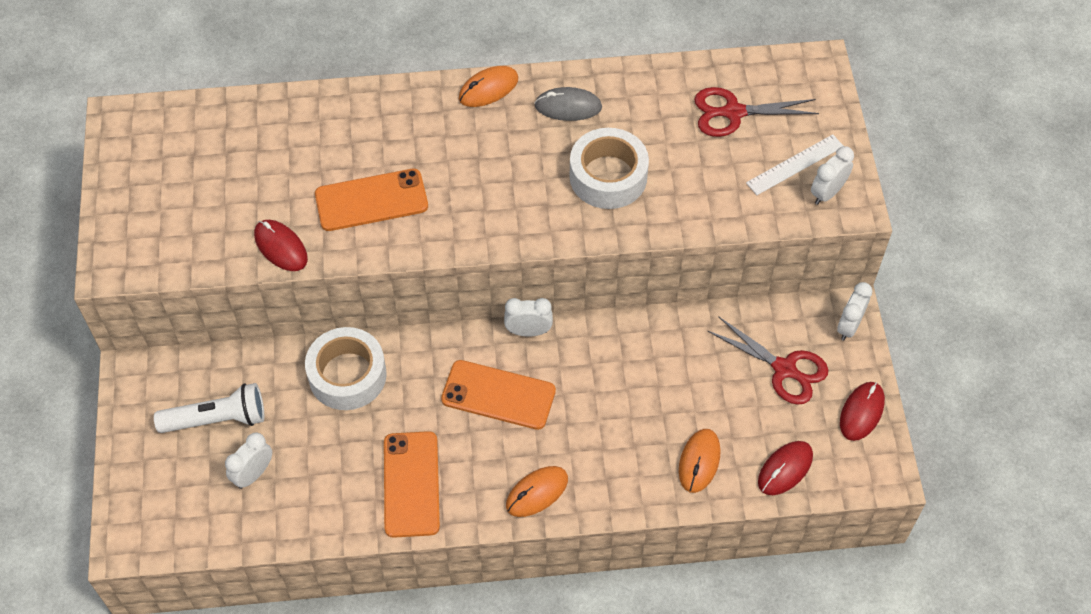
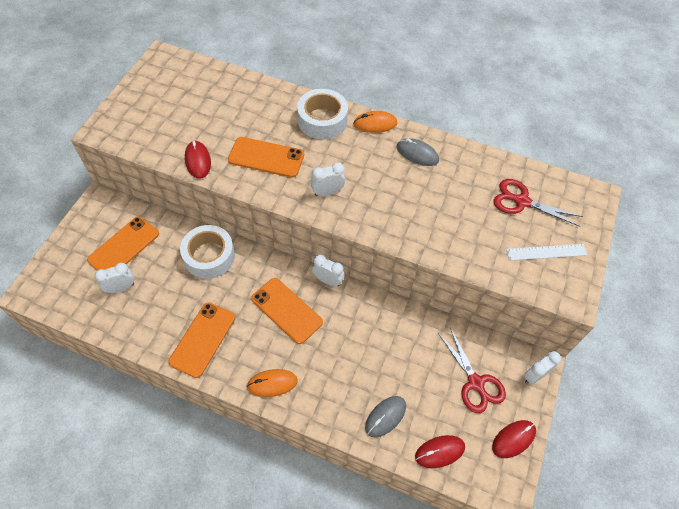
camera: 25 degrees right, 0 degrees up
white flashlight [154,383,264,433] -> orange phone [87,217,159,271]
white tape [569,128,649,209] -> white tape moved to [297,89,348,139]
orange mouse [679,429,721,493] -> grey mouse [365,396,406,437]
white clock [811,146,854,205] -> white clock moved to [310,162,345,196]

